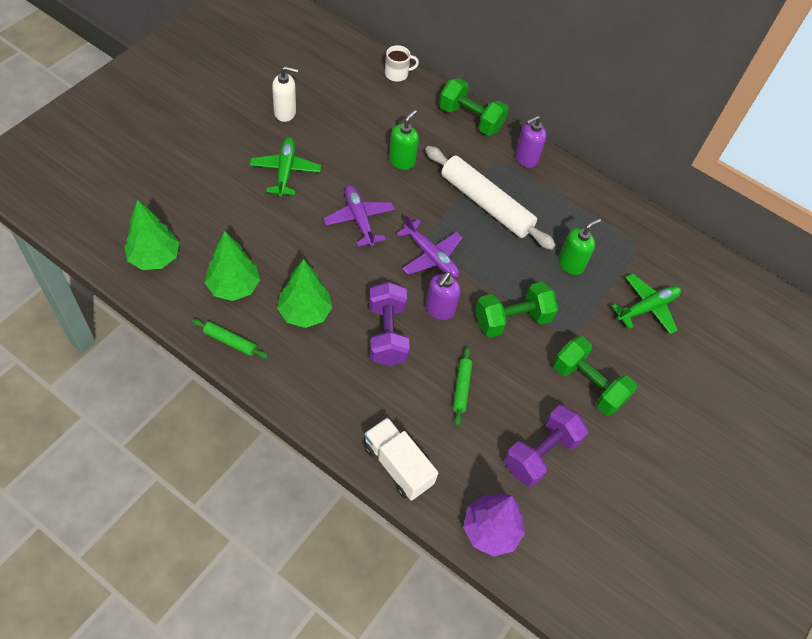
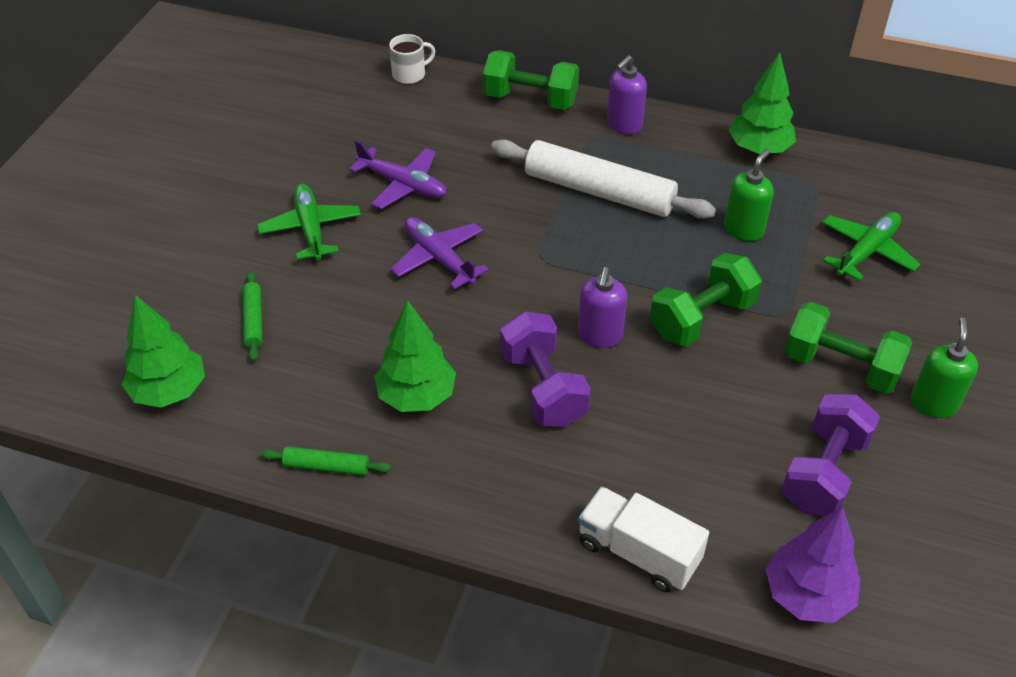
camera: 10 degrees left, 10 degrees down
green tree [205,231,260,301] -> green tree moved to [729,52,796,154]
white soap dispenser [272,66,298,122] -> none
green soap dispenser [389,110,419,170] -> green soap dispenser moved to [910,318,978,418]
purple plane [396,214,463,278] -> purple plane moved to [349,140,447,209]
green rolling pin [453,347,472,426] -> green rolling pin moved to [242,271,263,361]

